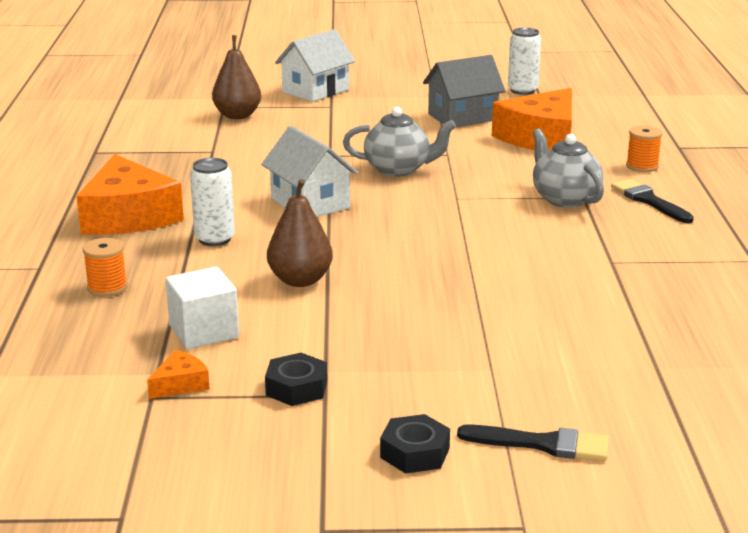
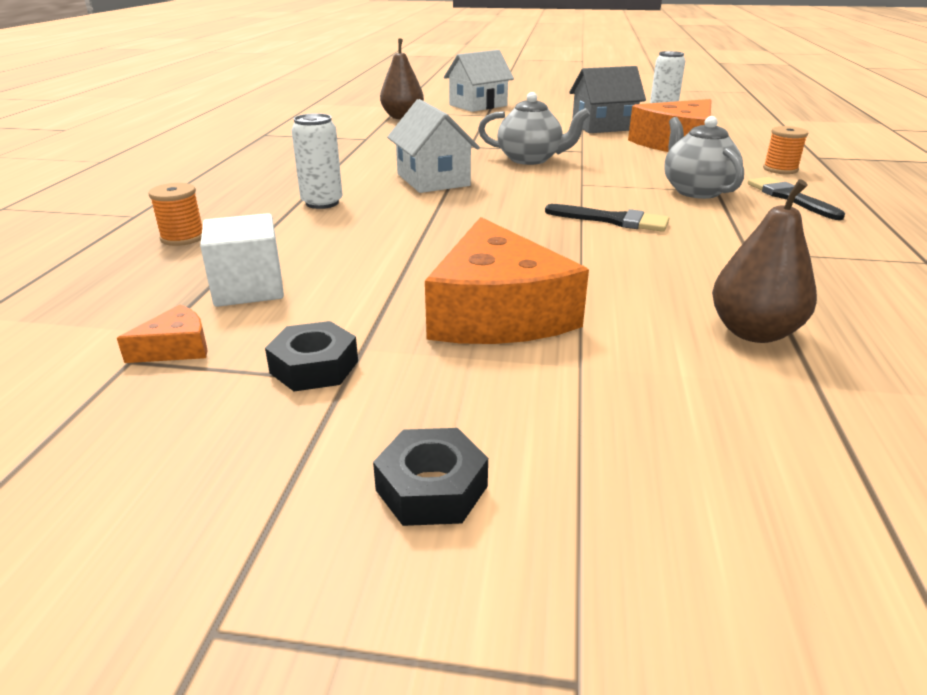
camera: 10 degrees right, 5 degrees up
orange cheese [76,154,184,235] -> orange cheese moved to [425,217,589,344]
brown pear [267,179,333,287] -> brown pear moved to [712,179,817,343]
black brush [457,424,609,461] -> black brush moved to [545,204,669,232]

